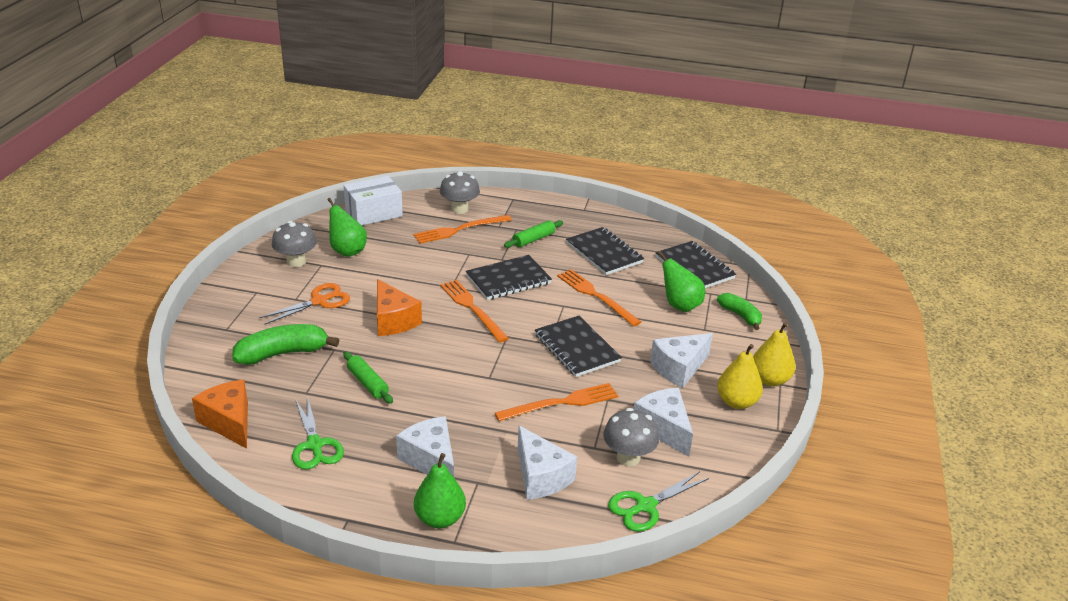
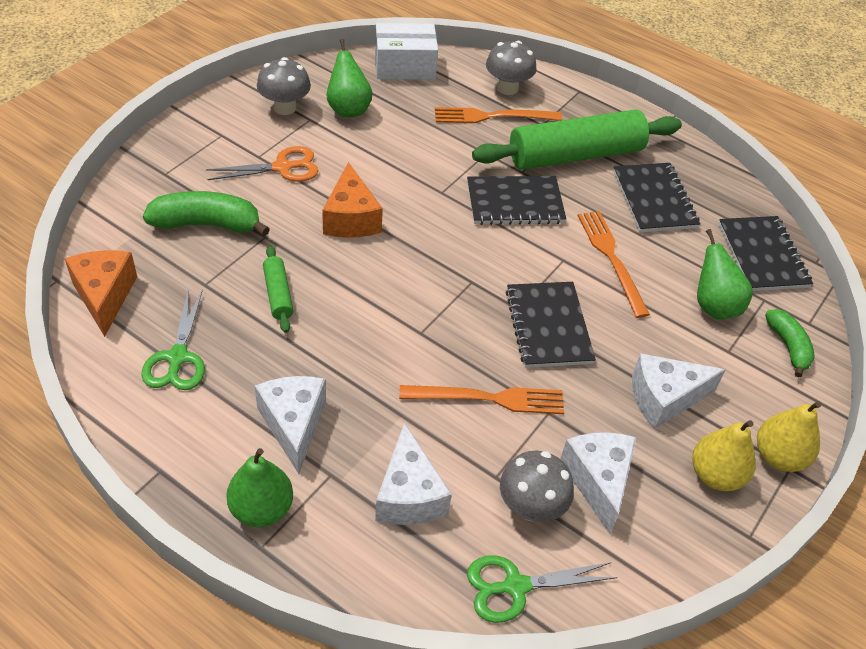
camera: 20 degrees right, 15 degrees up
orange fork [440,280,509,343] -> none
green rolling pin [504,220,563,248] -> green rolling pin [472,110,682,170], size x2.29

